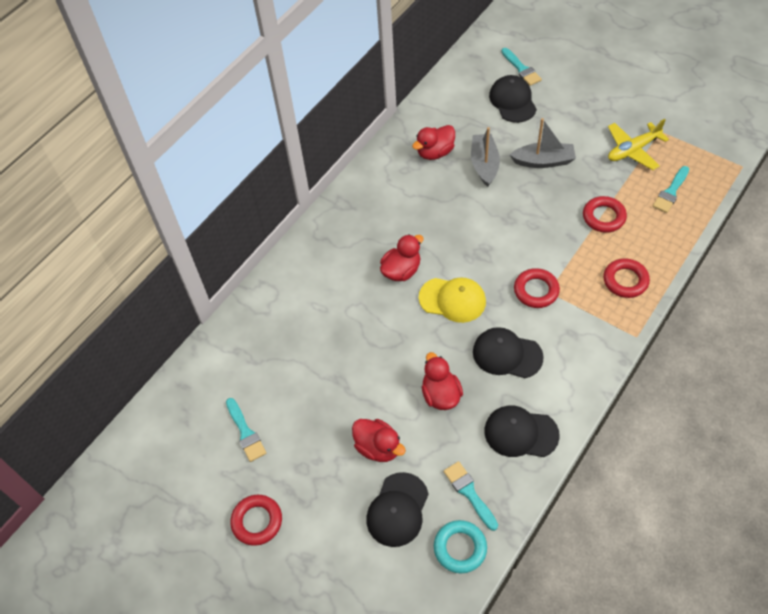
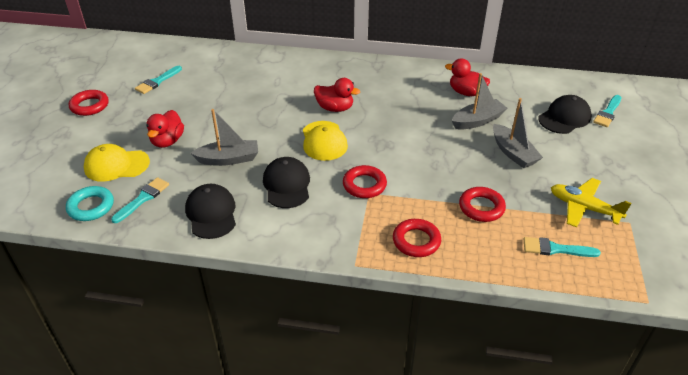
camera: 60 degrees right, 15 degrees down
black cap [366,472,429,547] -> yellow cap [84,144,150,182]
red duck [422,352,463,410] -> grey boat [191,109,258,166]

